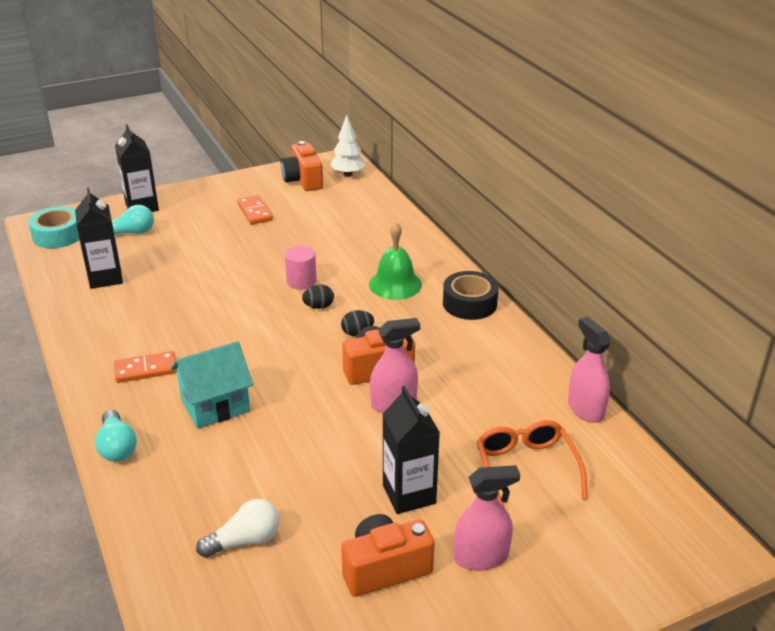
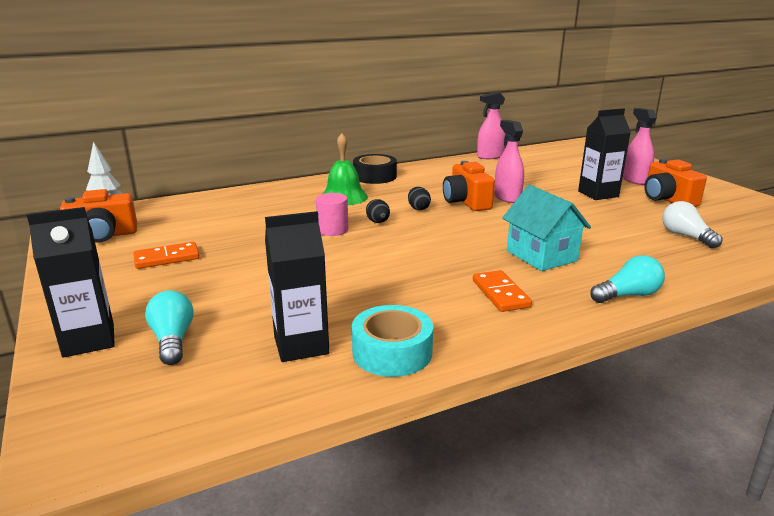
camera: 90 degrees left, 10 degrees down
turquoise tape [28,207,80,248] -> turquoise tape moved to [352,305,433,377]
orange glasses [476,420,588,508] -> none

